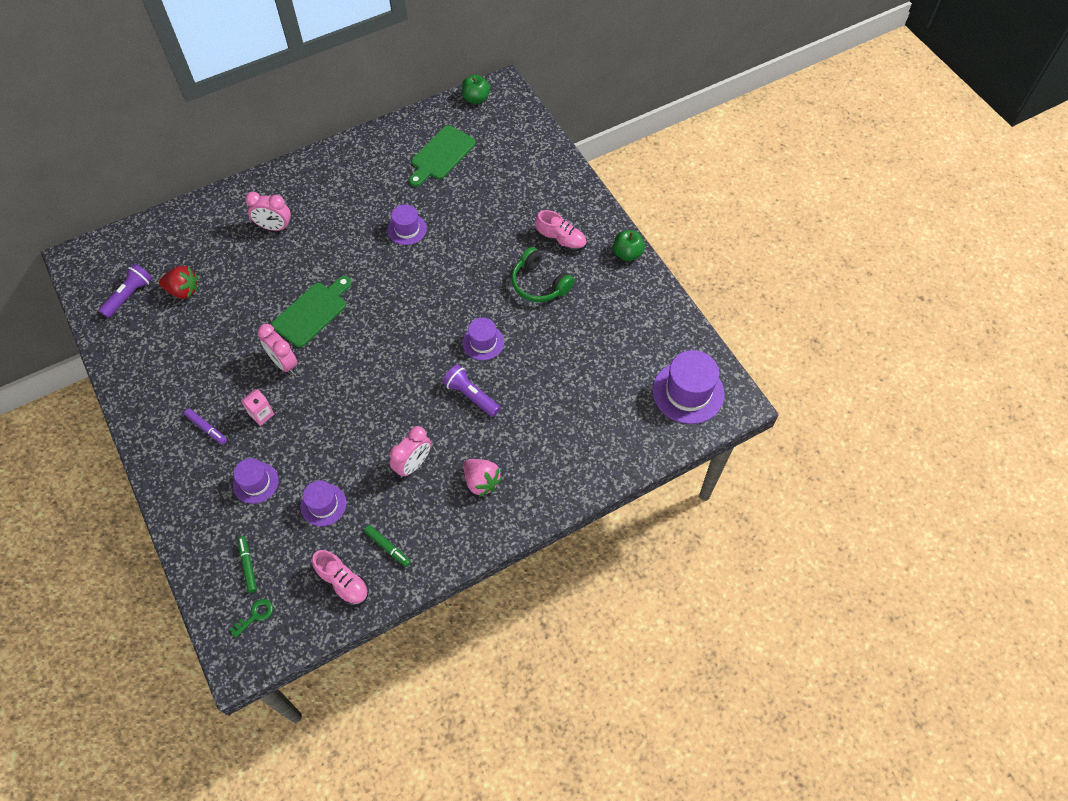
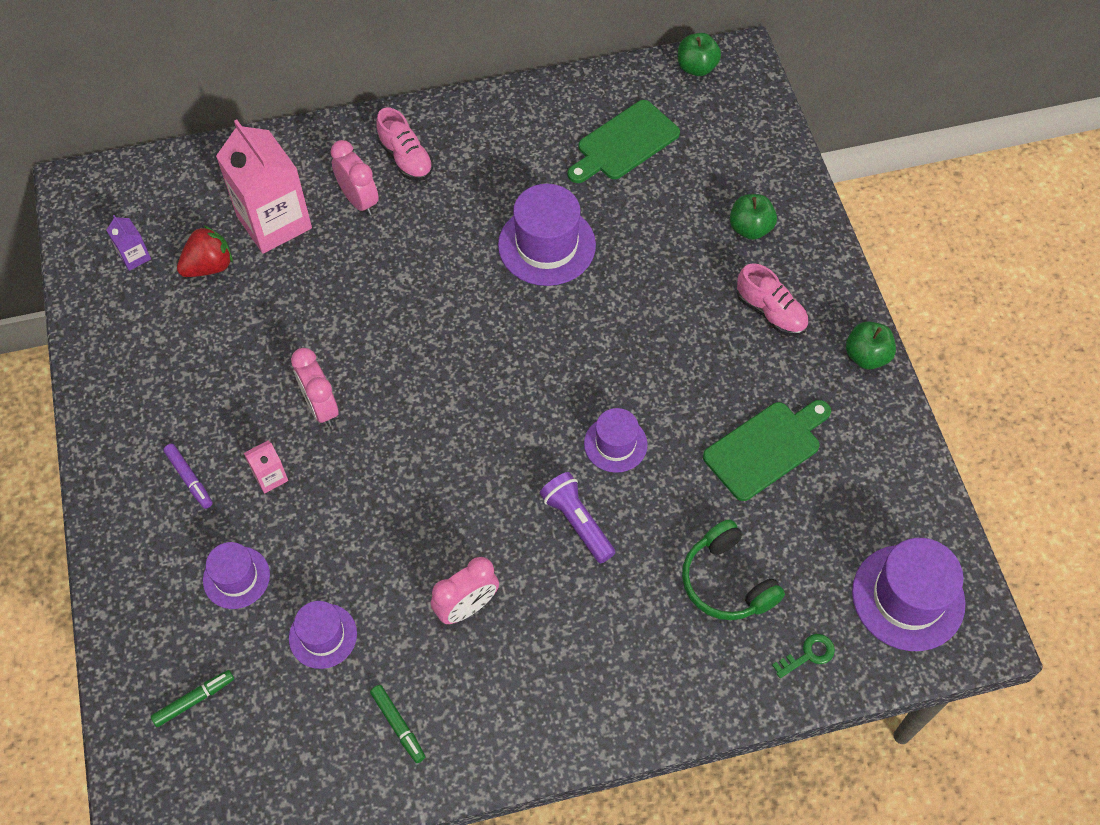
camera: 15 degrees right, 0 degrees up
purple flashlight [99,263,153,318] -> purple carton [107,215,151,271]
red strawberry [159,266,198,299] -> red strawberry turned 60 degrees counterclockwise [177,225,233,277]
green key [229,599,273,638] -> green key moved to [772,634,835,678]
green marker [238,536,257,593] -> green marker turned 60 degrees clockwise [151,670,234,727]
pink clock [245,192,291,231] -> pink clock turned 150 degrees counterclockwise [331,140,379,216]
green cutting board [272,276,352,347] -> green cutting board moved to [703,400,831,501]
pink shoe [312,550,369,606] -> pink shoe moved to [376,108,433,181]
purple hat [388,204,427,245] -> purple hat [498,184,596,286], size x1.67
pink strawberry [463,459,502,497] -> none
green headphones [511,247,574,302] -> green headphones moved to [682,519,785,620]
none -> pink carton [216,119,312,254]
none -> green apple [730,194,777,240]

